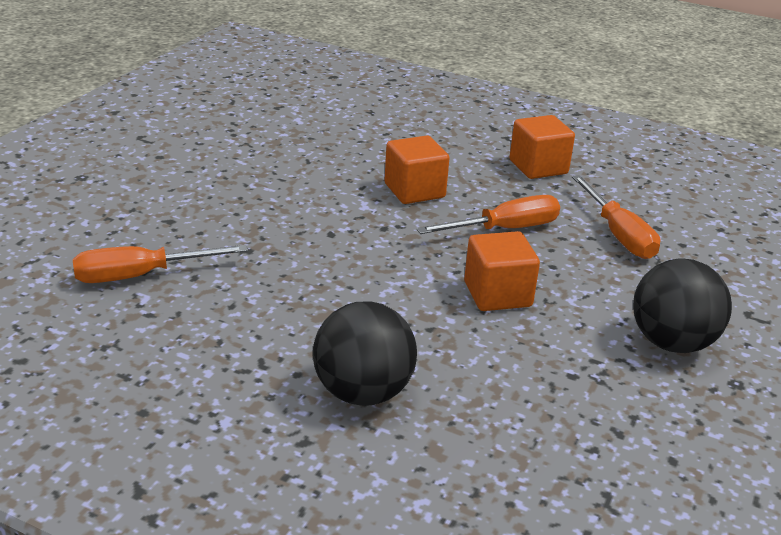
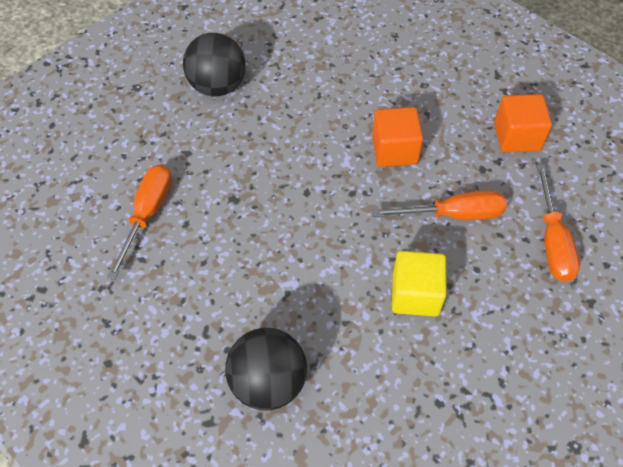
camera: 20 degrees right, 25 degrees up
orange screwdriver [73,245,248,283] -> orange screwdriver turned 105 degrees clockwise [107,164,172,280]
orange cube [464,231,540,311] -> yellow cube [392,251,447,317]
black ball [633,259,732,353] -> black ball moved to [183,33,246,96]

